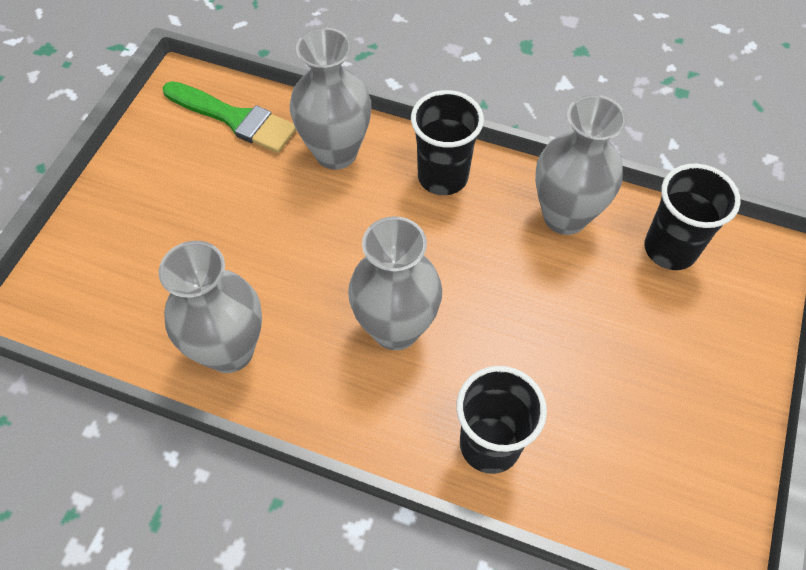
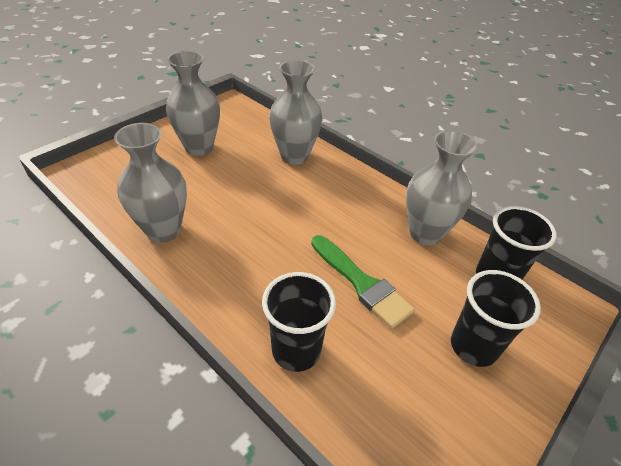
camera: 20 degrees right, 15 degrees down
green brush [163,81,296,153] -> green brush moved to [311,235,415,329]
grey vase [348,216,442,350] -> grey vase moved to [166,51,220,156]
black cup [411,90,484,195] -> black cup moved to [451,270,541,367]

